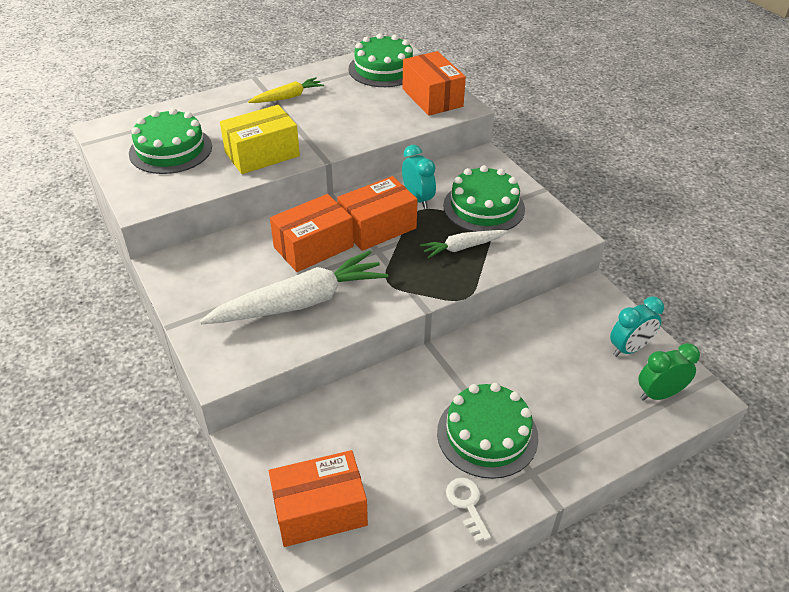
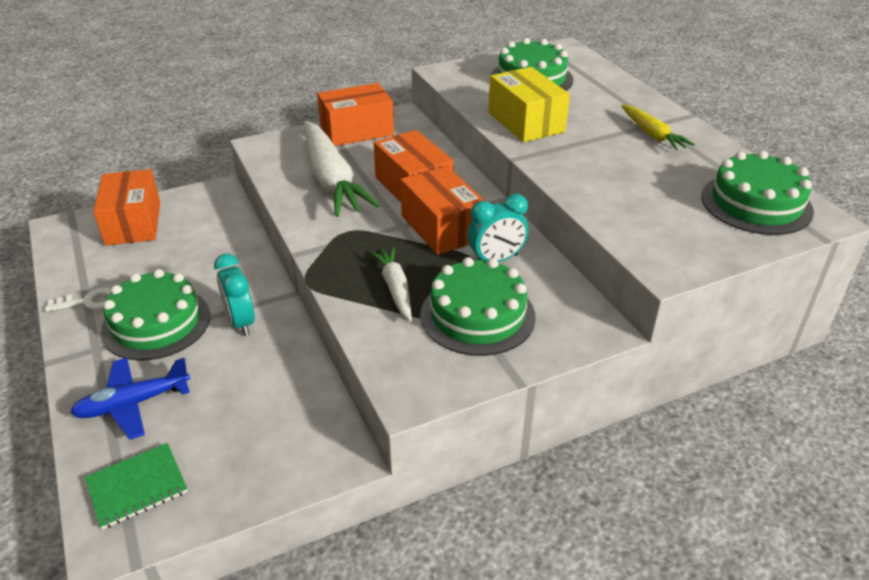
camera: 95 degrees right, 5 degrees down
orange box [402,51,466,116] -> orange box moved to [317,83,394,146]
turquoise clock [610,297,664,357] -> turquoise clock moved to [214,254,255,336]
green clock [638,343,700,401] -> green notebook [85,443,188,530]
none -> blue plane [70,358,191,440]

